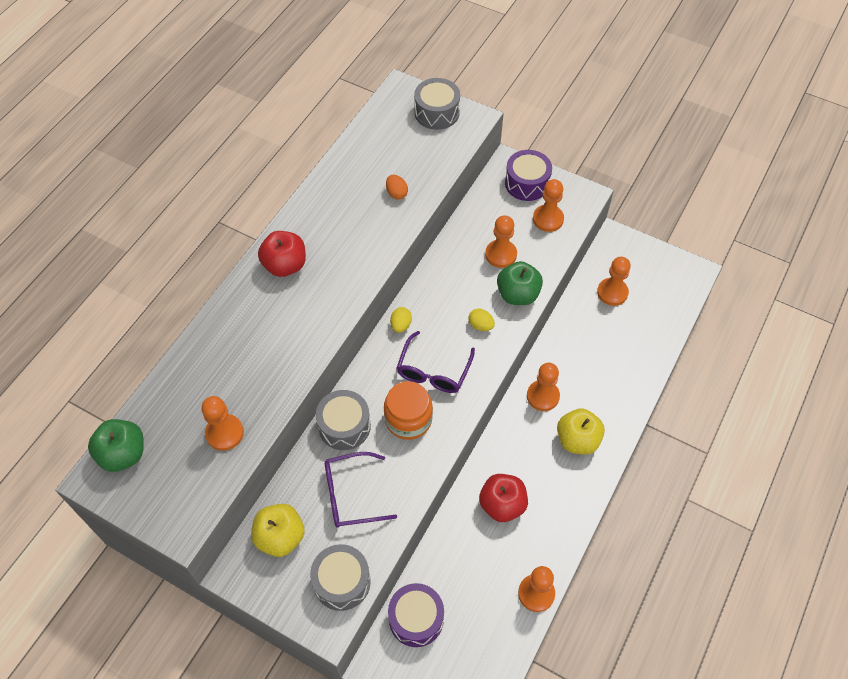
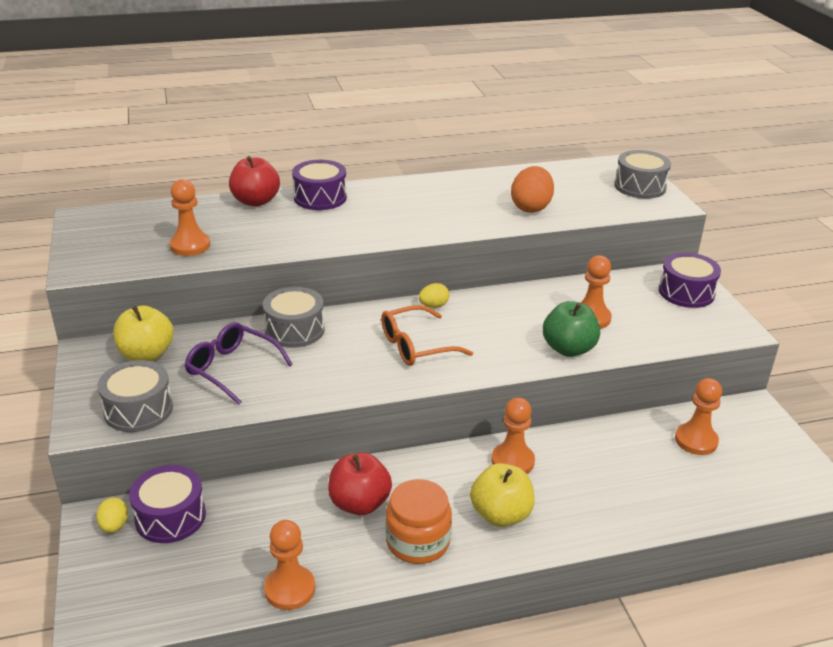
camera: 45 degrees right, 25 degrees down
green apple [88,419,144,472] -> none
red apple [258,231,306,277] -> red apple moved to [229,156,280,207]
orange jar [384,381,433,440] -> orange jar moved to [386,479,452,564]
orange egg [386,175,408,200] -> orange egg [511,166,554,213], size x1.83
purple glasses [397,331,475,393] -> orange glasses [381,305,473,366]
yellow egg [468,309,495,331] -> yellow egg moved to [96,497,128,533]
orange pawn [533,179,564,232] -> none
none -> purple drum [292,160,347,210]

